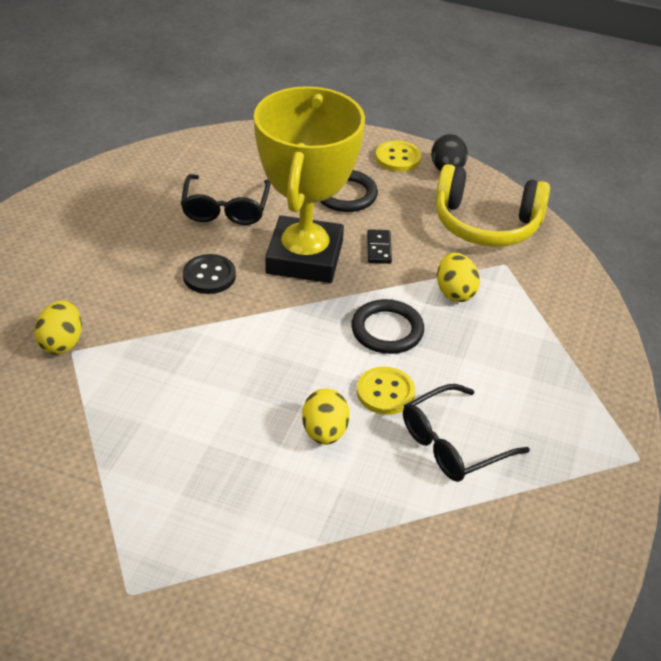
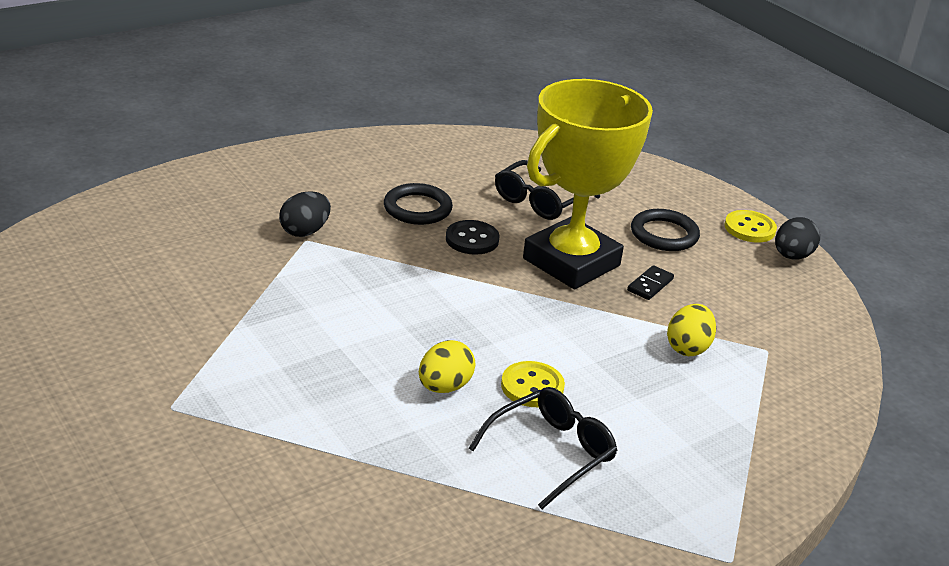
camera: 35 degrees right, 10 degrees down
yellow egg [34,300,82,354] -> black egg [279,192,331,237]
black ring [351,299,424,354] -> black ring moved to [384,183,453,225]
black glasses [403,384,530,482] -> black glasses turned 135 degrees clockwise [469,387,617,509]
yellow headphones [435,164,550,247] -> none

